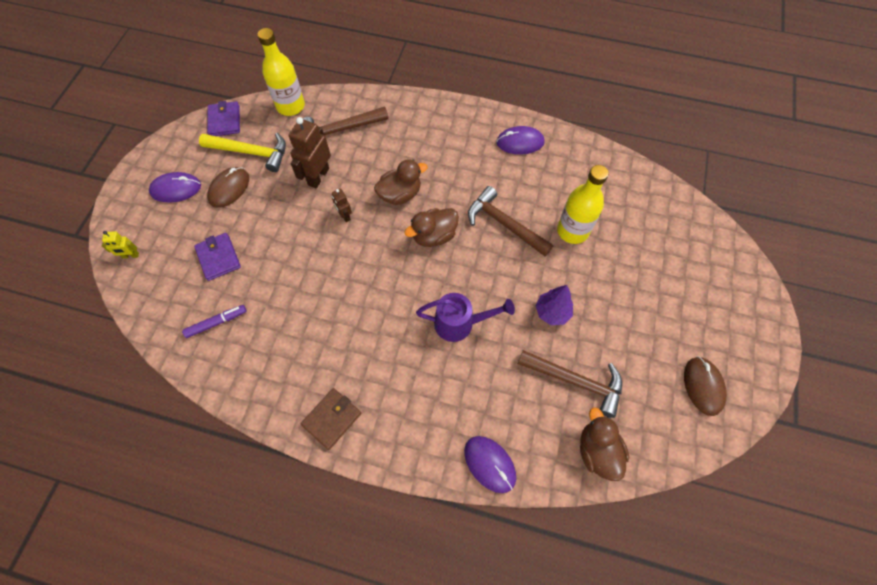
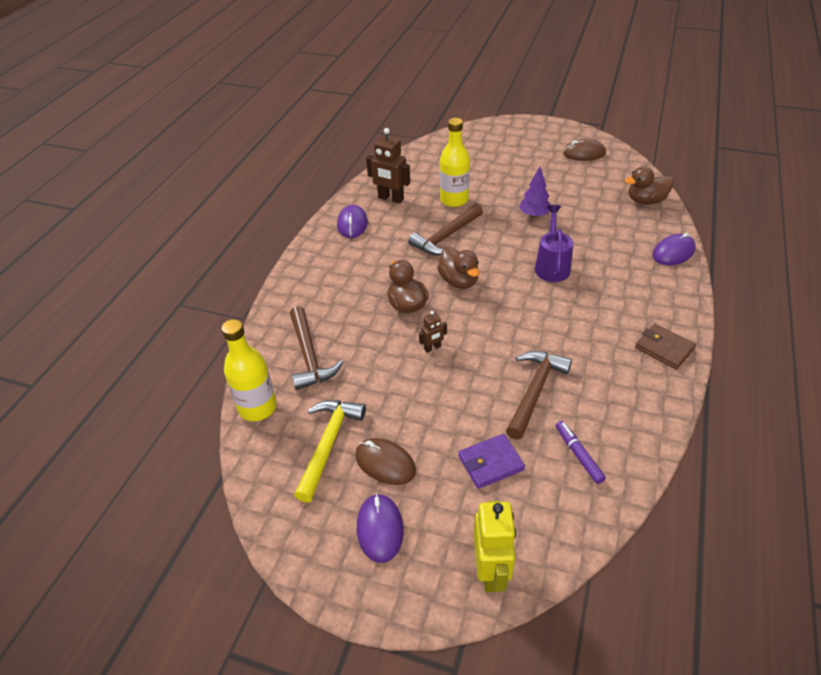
camera: 85 degrees left, 20 degrees down
yellow robot [102,231,139,258] -> yellow robot [474,501,516,592], size x1.92
purple wallet [207,101,240,136] -> none
brown robot [289,117,331,188] -> brown robot moved to [366,128,410,204]
brown hammer [518,350,622,418] -> brown hammer moved to [506,351,572,440]

